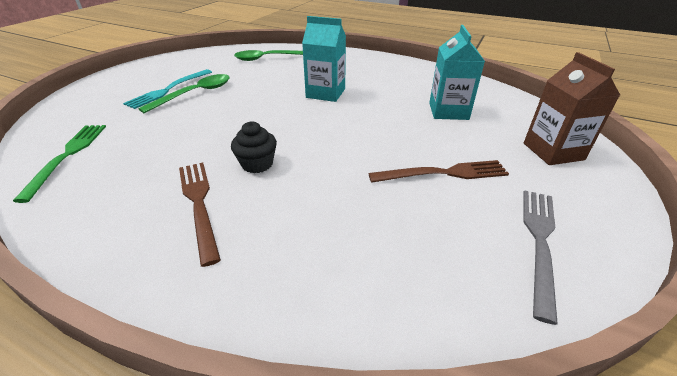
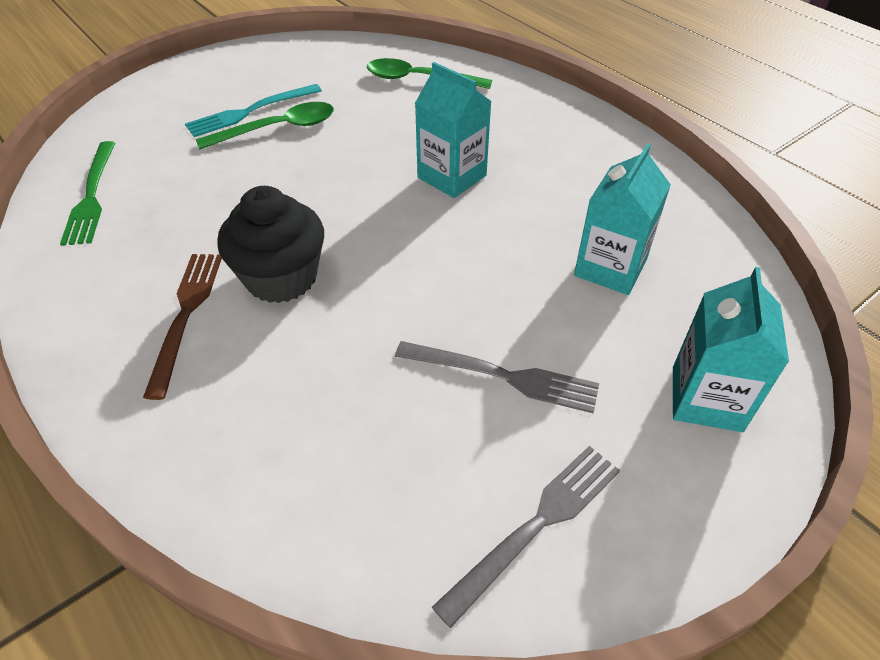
camera: 25 degrees right, 10 degrees up
green fork [13,125,106,203] -> green fork turned 150 degrees clockwise [60,141,115,246]
black cupcake [231,122,277,173] -> black cupcake [217,186,324,303], size x1.70
brown fork [368,160,509,183] -> grey fork [395,341,599,413]
brown carton [524,52,620,165] -> turquoise carton [673,267,789,432]

